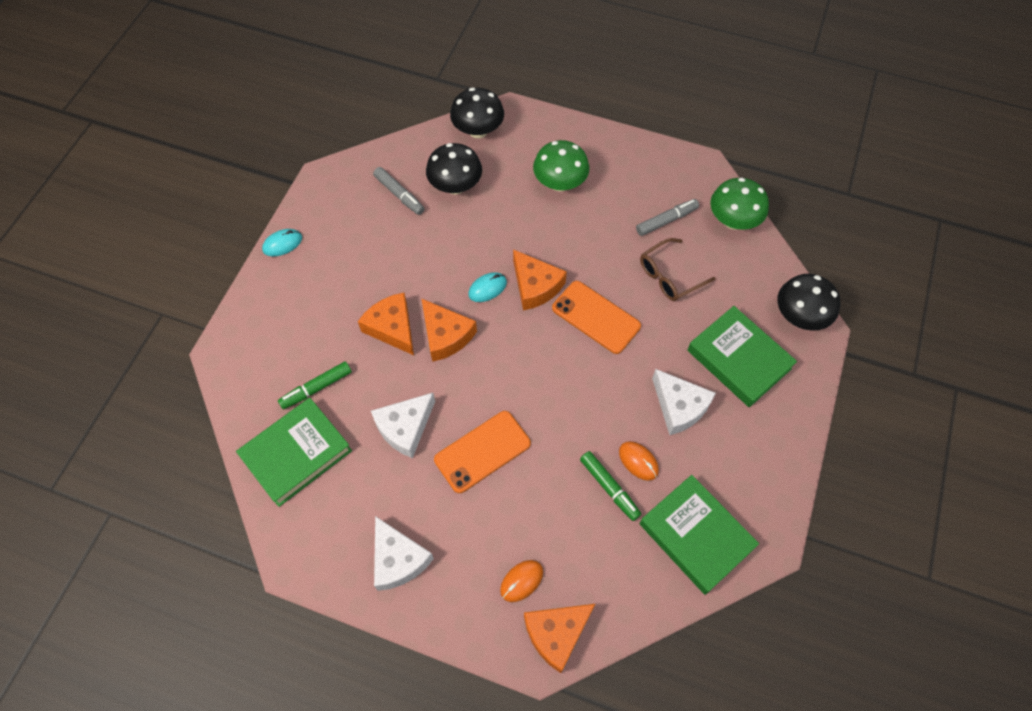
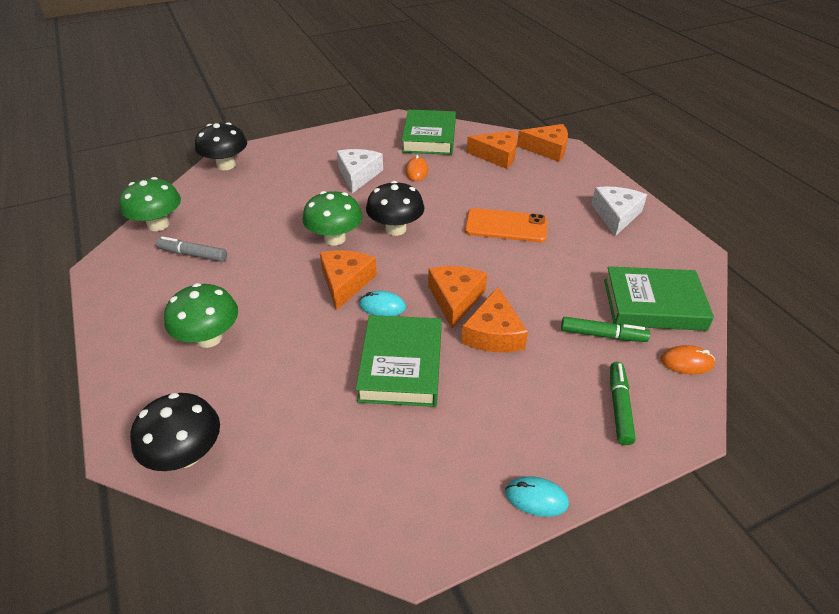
camera: 135 degrees left, 20 degrees down
white cheese [371,393,435,458] -> none
grey marker [373,167,425,215] -> none
black mushroom [426,143,482,195] -> black mushroom moved to [366,181,424,236]
orange mouse [500,560,543,602] -> orange mouse moved to [661,345,715,374]
orange phone [552,281,641,354] -> green mushroom [302,191,362,246]
green marker [580,451,641,521] -> green marker moved to [610,362,636,445]
brown glasses [640,238,716,301] -> none
green book [688,306,797,407] -> green book moved to [356,315,442,407]
none -> orange cheese [467,130,517,169]

